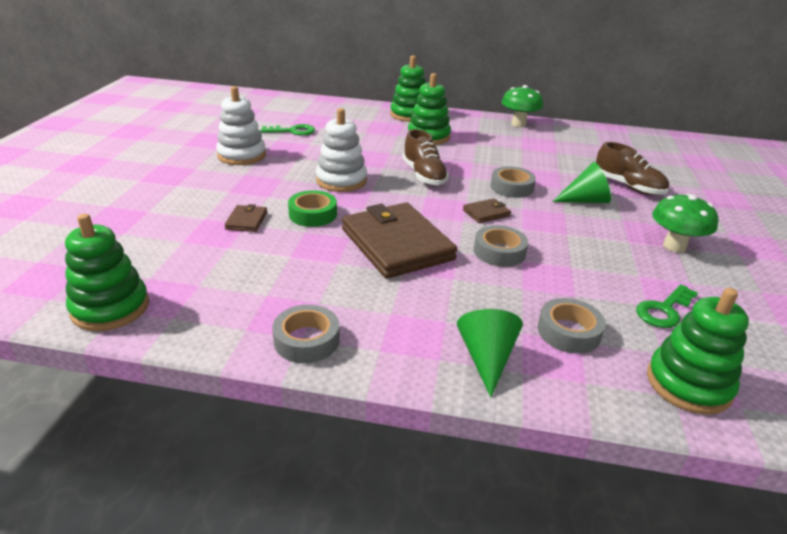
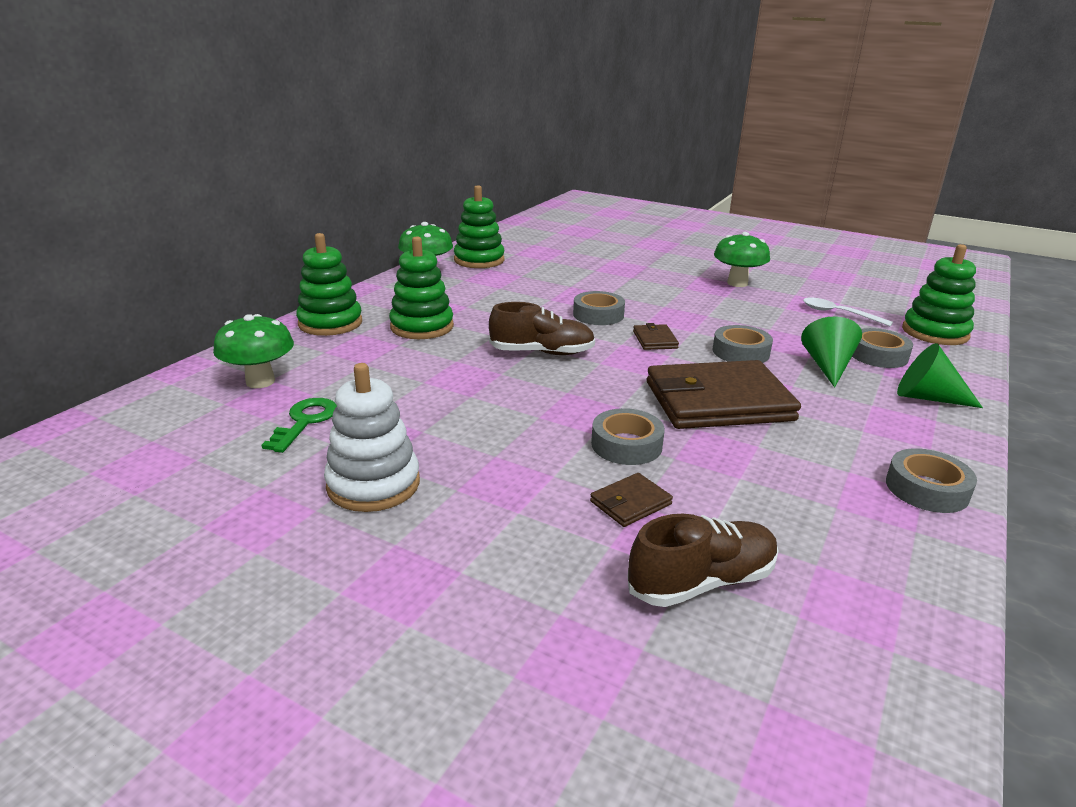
camera: 70 degrees left, 5 degrees down
green stacking toy [65,214,149,331] -> green stacking toy moved to [454,185,505,268]
brown wallet [225,204,267,232] -> brown wallet turned 60 degrees counterclockwise [590,473,673,527]
green tape [288,190,337,227] -> grey tape [591,408,665,465]
white stacking toy [316,108,367,192] -> none
green cone [552,162,611,203] -> green cone moved to [801,316,862,388]
brown shoe [596,142,669,195] -> brown shoe moved to [628,514,779,607]
green key [636,284,698,328] -> white spoon [803,297,893,326]
none -> green mushroom [213,314,294,388]

